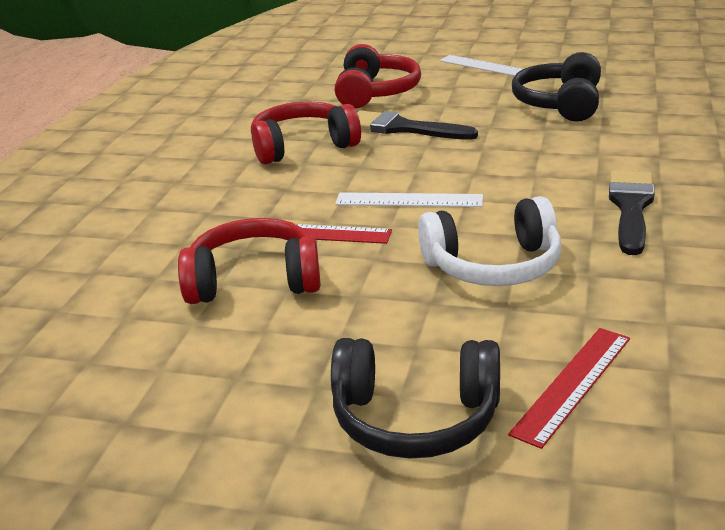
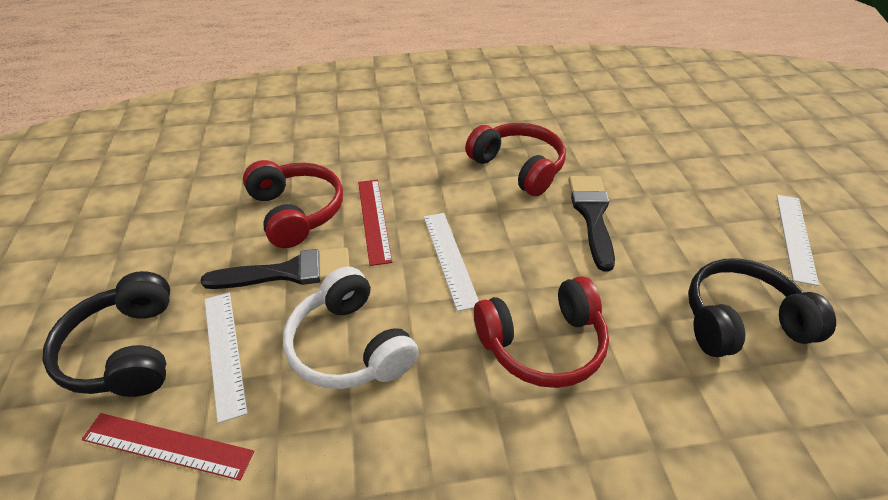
camera: 65 degrees right, 15 degrees up
red headphones [335,44,421,108] -> red headphones moved to [474,276,609,388]
black brush [609,170,655,255] -> black brush moved to [200,248,350,289]
none -> white ruler [205,293,248,423]

